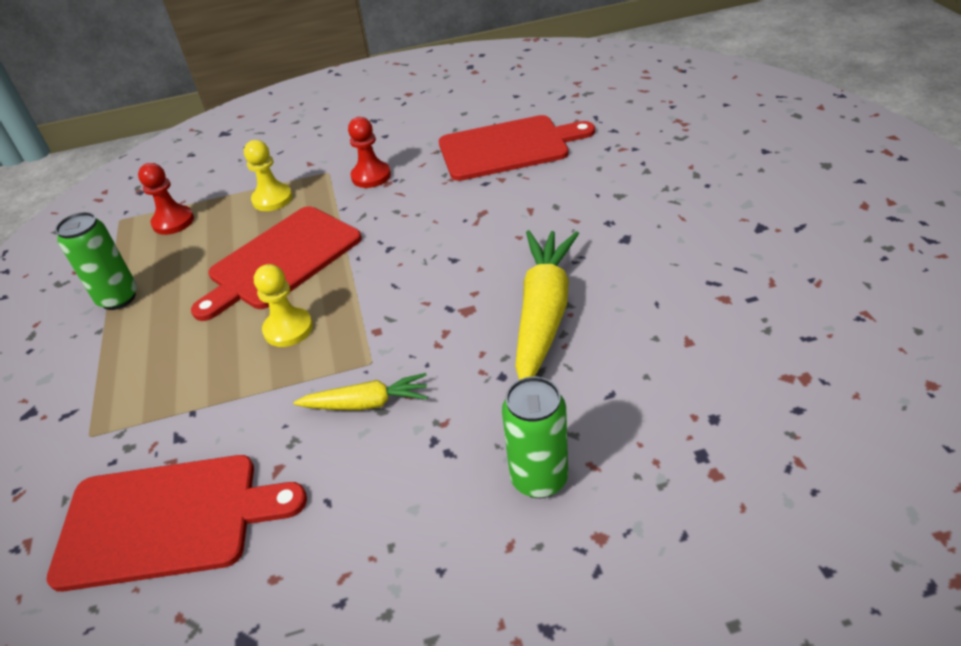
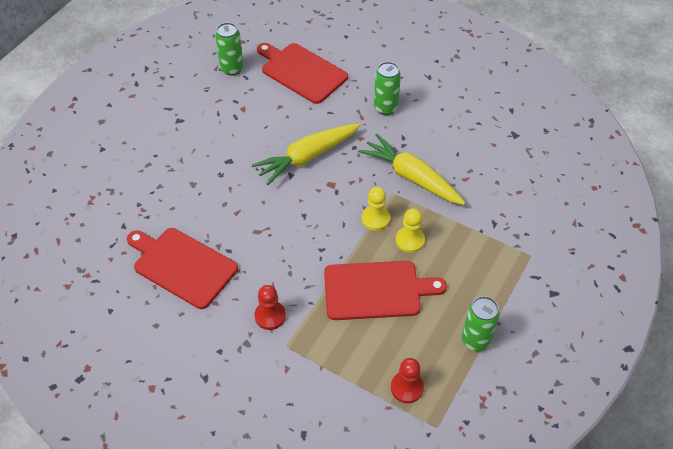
camera: 140 degrees left, 10 degrees up
red cutting board [46,455,307,592] -> red cutting board moved to [257,43,348,104]
yellow pawn [244,140,293,211] -> yellow pawn moved to [361,187,390,231]
yellow carrot [293,373,428,410] -> yellow carrot [358,134,465,205], size x1.80
none -> green can [215,23,244,75]

